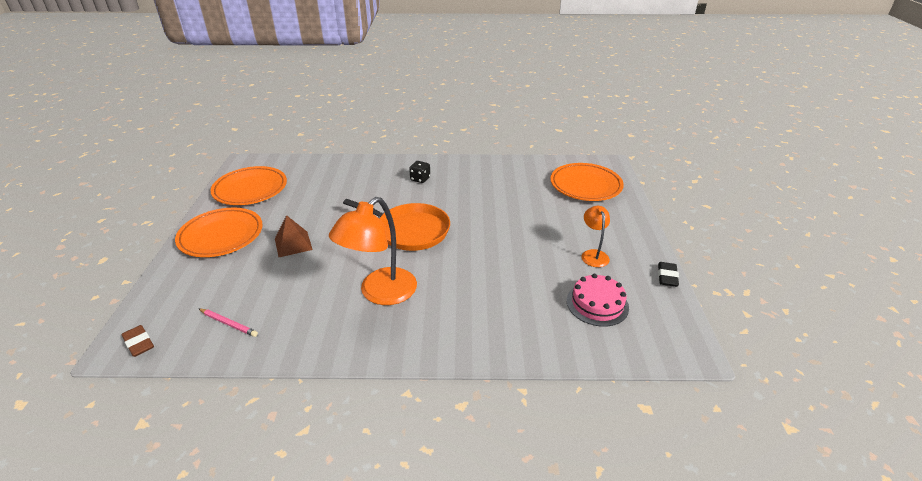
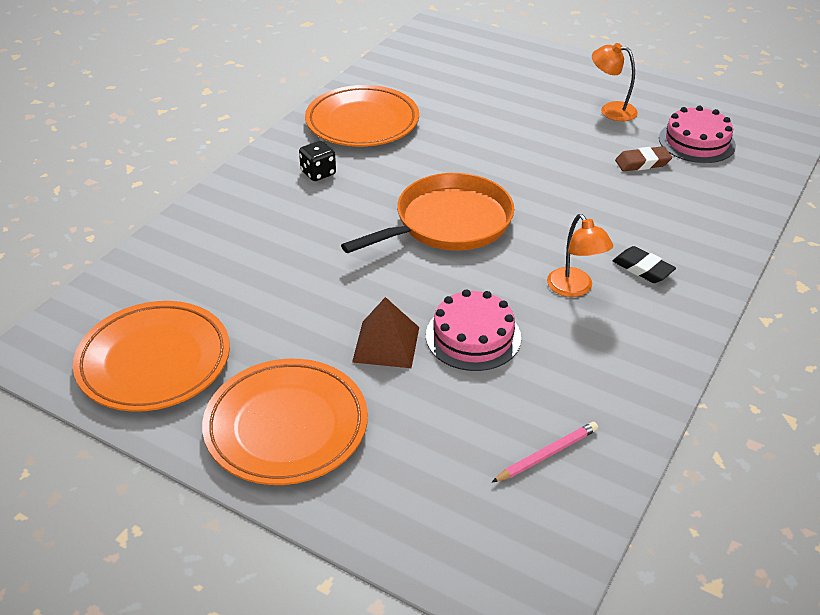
camera: 60 degrees left, 5 degrees up
brown eraser [122,325,154,357] -> brown eraser moved to [615,146,672,171]
orange lamp [329,197,417,305] -> orange lamp [547,214,613,297], size x0.53
orange plate [550,163,624,201] -> orange plate moved to [305,85,419,147]
black eraser [658,262,679,287] -> black eraser moved to [612,246,676,283]
none -> pink cake [426,289,521,371]

